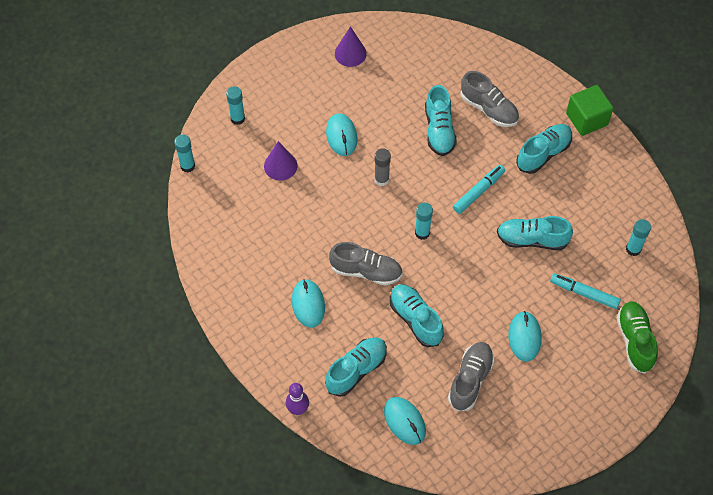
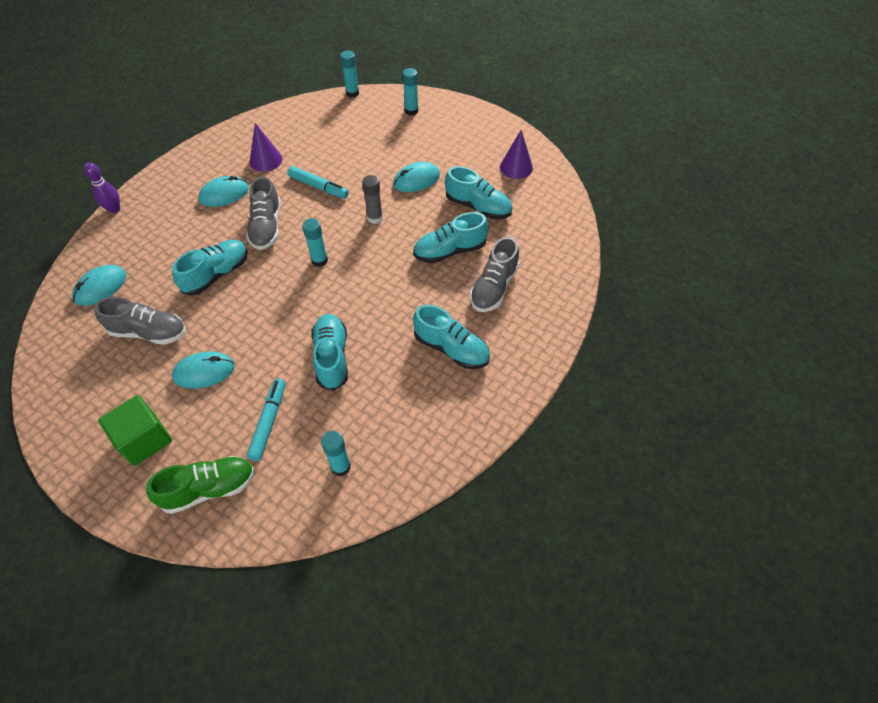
camera: 75 degrees right, 5 degrees down
purple cone [264,141,298,181] -> purple cone moved to [250,123,283,172]
turquoise shoe [325,337,387,397] -> turquoise shoe moved to [445,166,512,219]
turquoise marker [453,165,505,214] -> turquoise marker moved to [287,166,349,199]
green cube [566,85,613,136] -> green cube moved to [98,395,172,466]

